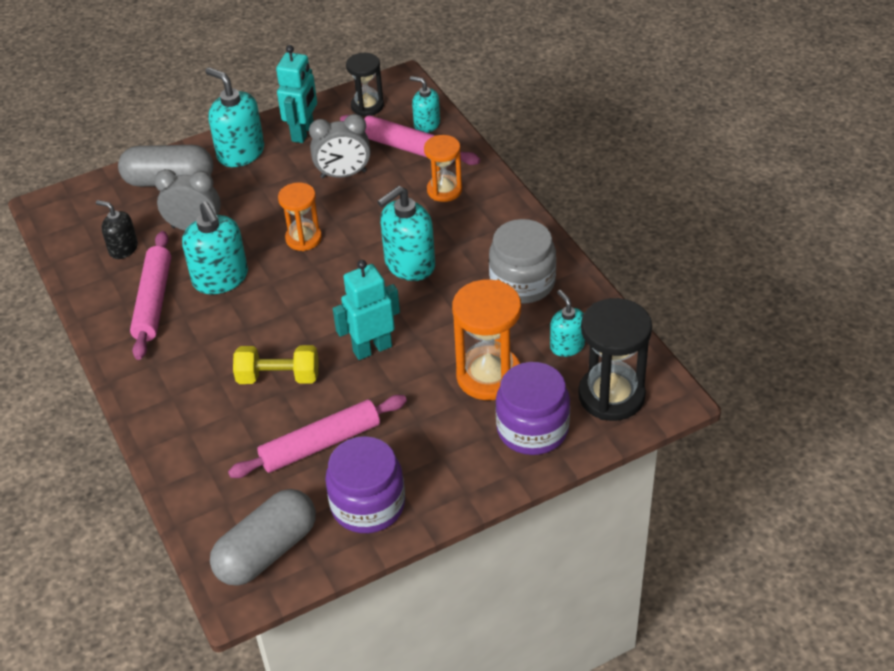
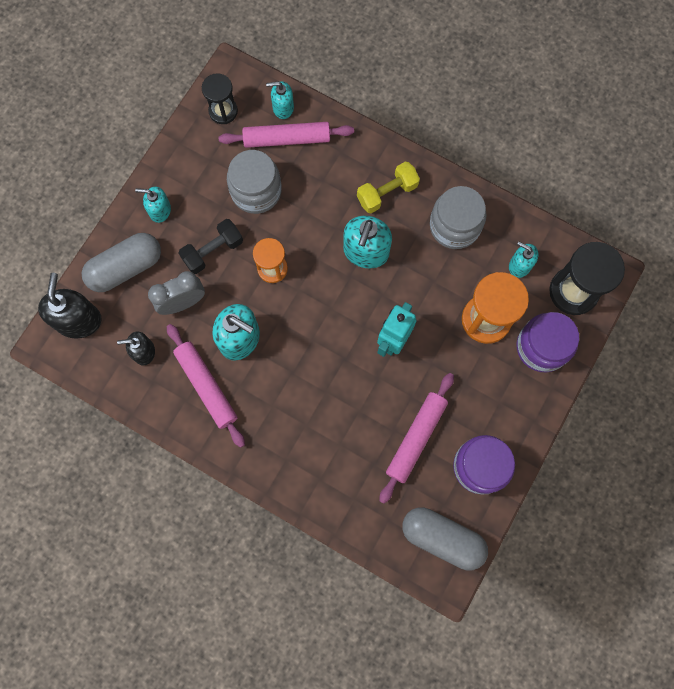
camera: 35 degrees left, 30 degrees up
turquoise soap dispenser [205,67,264,167] -> turquoise soap dispenser [135,187,171,223], size x0.59
grey capsule [210,489,316,586] -> grey capsule turned 75 degrees counterclockwise [402,507,488,571]
yellow dumbbell [233,345,319,384] -> yellow dumbbell moved to [357,162,420,213]
turquoise robot [276,45,317,143] -> none
grey clock [309,114,371,178] -> grey jar [227,150,282,214]
orange hourglass [424,135,462,202] -> none
none -> black soap dispenser [38,273,102,339]
none -> black dumbbell [179,219,243,274]

